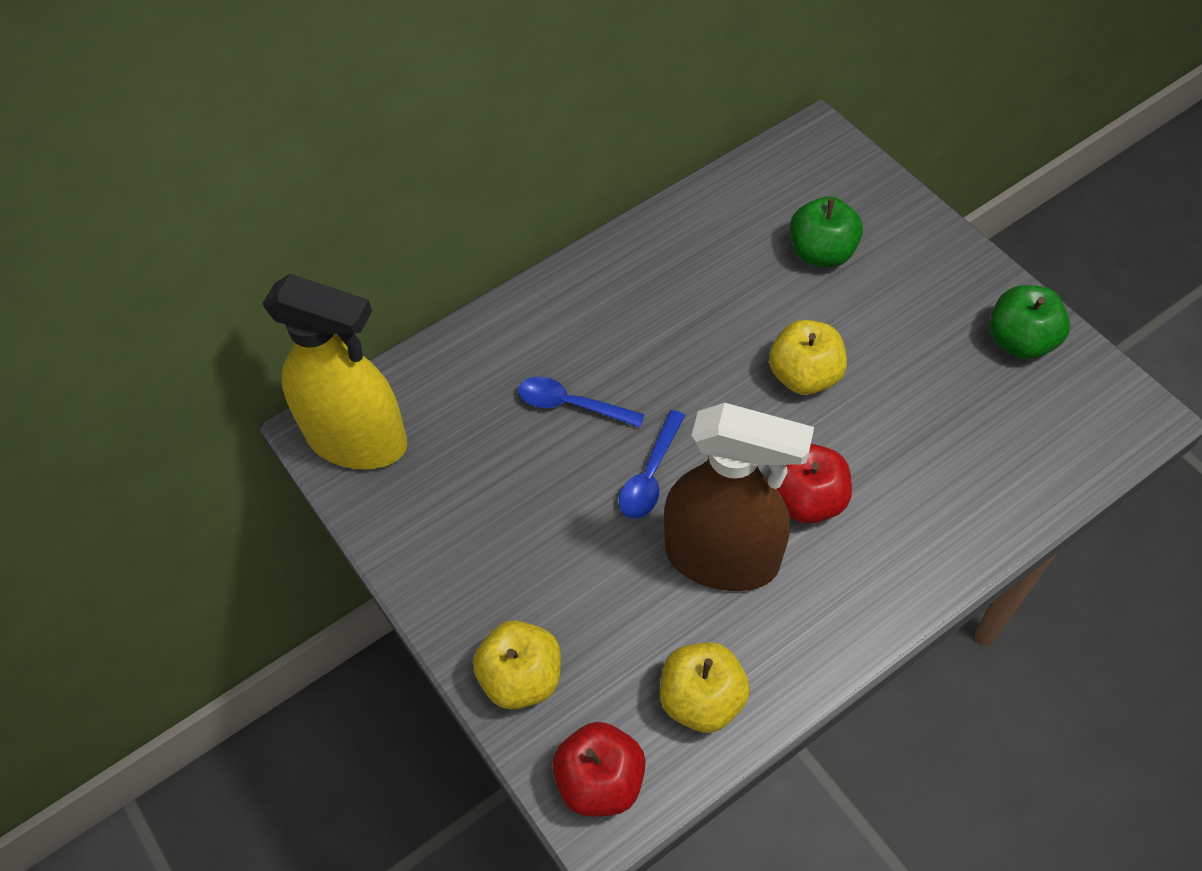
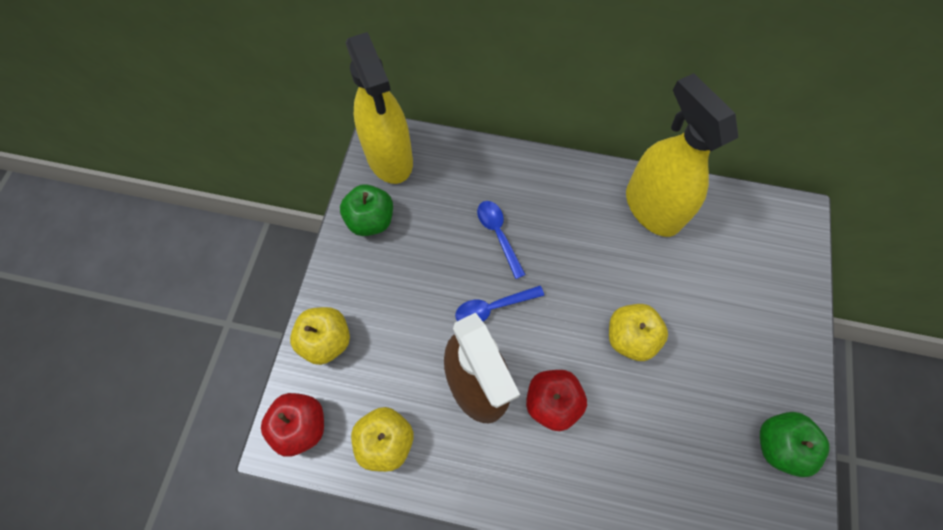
camera: 45 degrees right, 10 degrees up
green apple [790,196,863,267] -> green apple moved to [340,184,393,236]
none -> yellow spray bottle [626,73,738,237]

